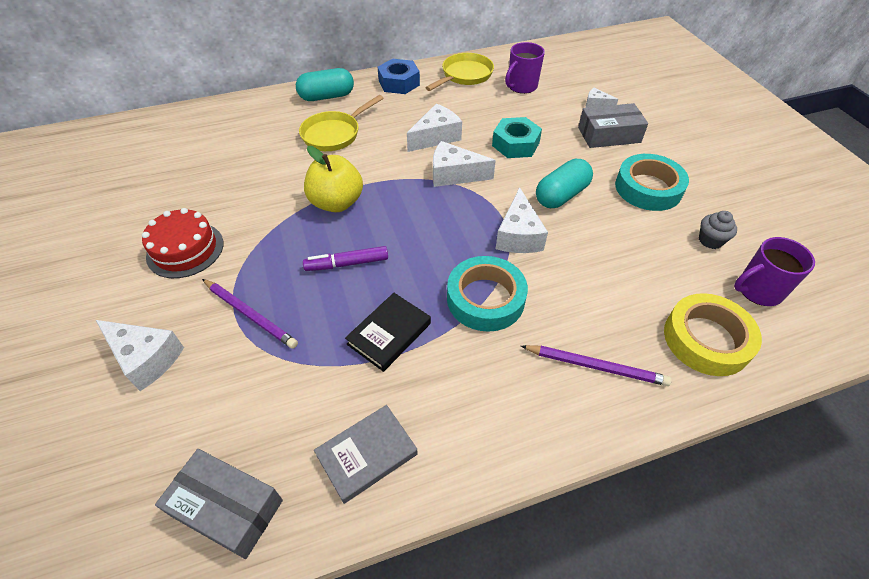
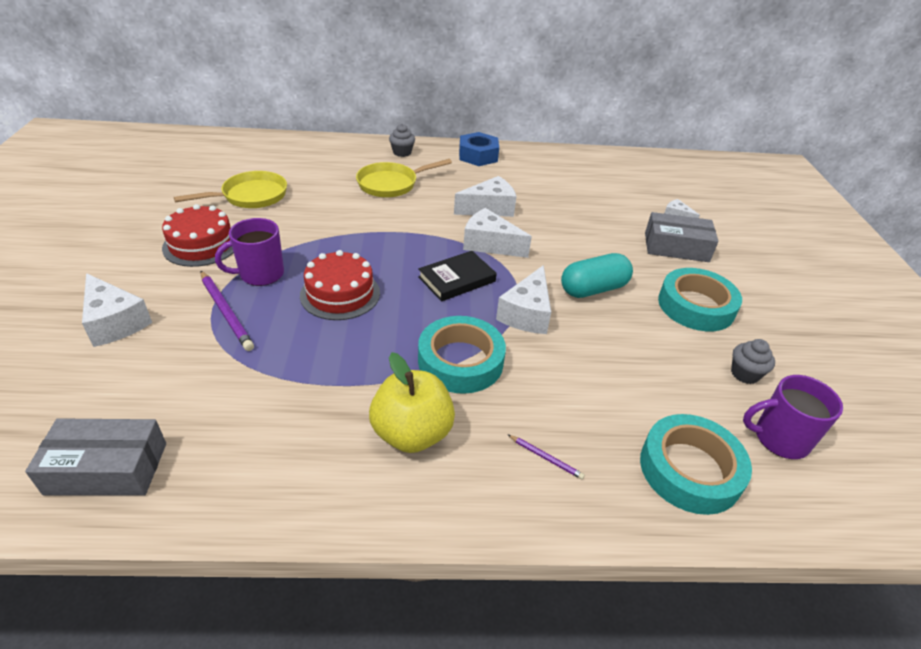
camera: 15 degrees right, 10 degrees down
grey box [155,449,283,559] -> grey box turned 45 degrees counterclockwise [25,418,166,496]
turquoise capsule [296,68,354,101] -> grey cupcake [389,124,415,157]
purple marker [303,246,388,271] -> red cake [300,250,380,320]
yellow apple [304,146,363,212] -> yellow apple moved to [369,352,455,453]
grey book [314,405,418,504] -> none
black book [345,293,431,372] -> black book moved to [418,251,497,302]
yellow pan [425,53,494,91] -> yellow pan moved to [174,171,287,208]
turquoise nut [492,117,542,158] -> none
purple mug [505,42,545,94] -> purple mug moved to [215,218,284,286]
purple pencil [521,345,672,386] -> purple pencil [507,434,585,479], size x0.51
yellow tape [664,293,762,376] -> turquoise tape [640,414,752,515]

